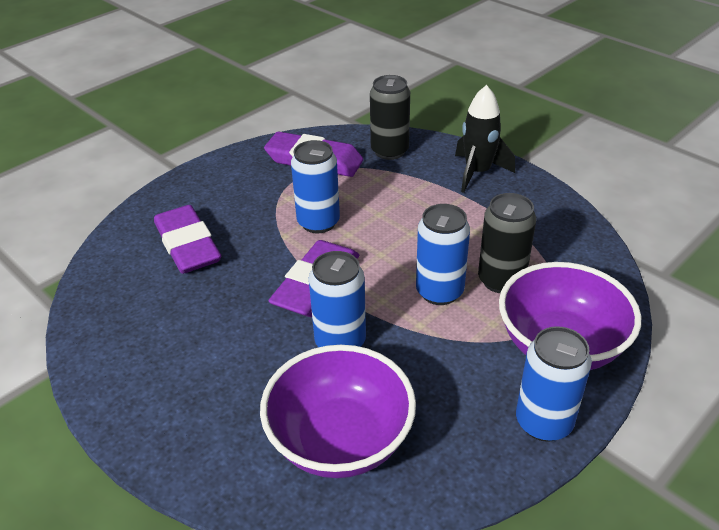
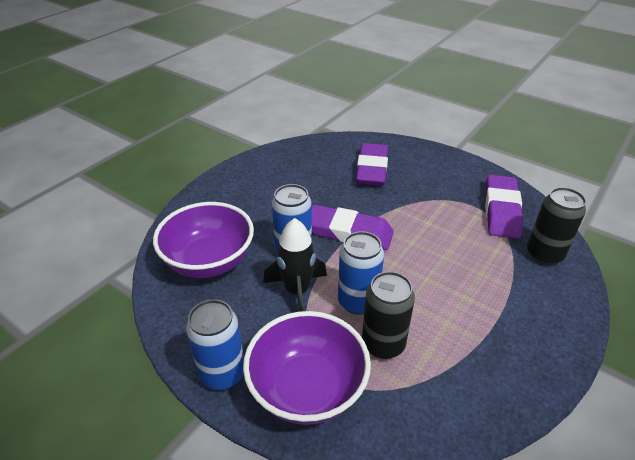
camera: 80 degrees right, 0 degrees up
purple eraser [154,205,221,274] -> purple eraser turned 45 degrees counterclockwise [356,143,388,186]
blue can [291,140,340,233] -> none
black rocket [455,85,515,193] -> black rocket moved to [263,218,327,312]

